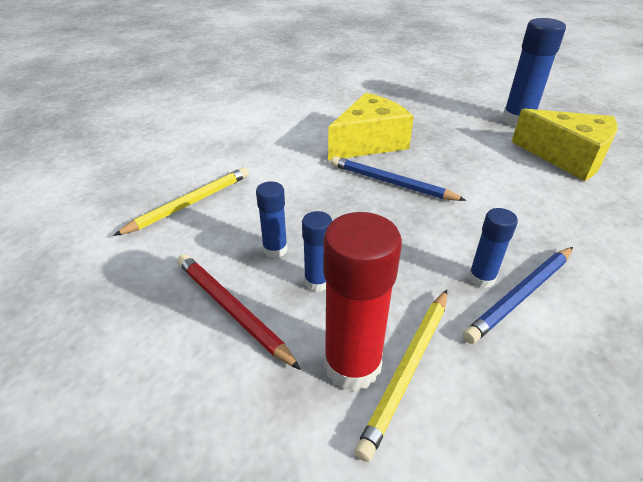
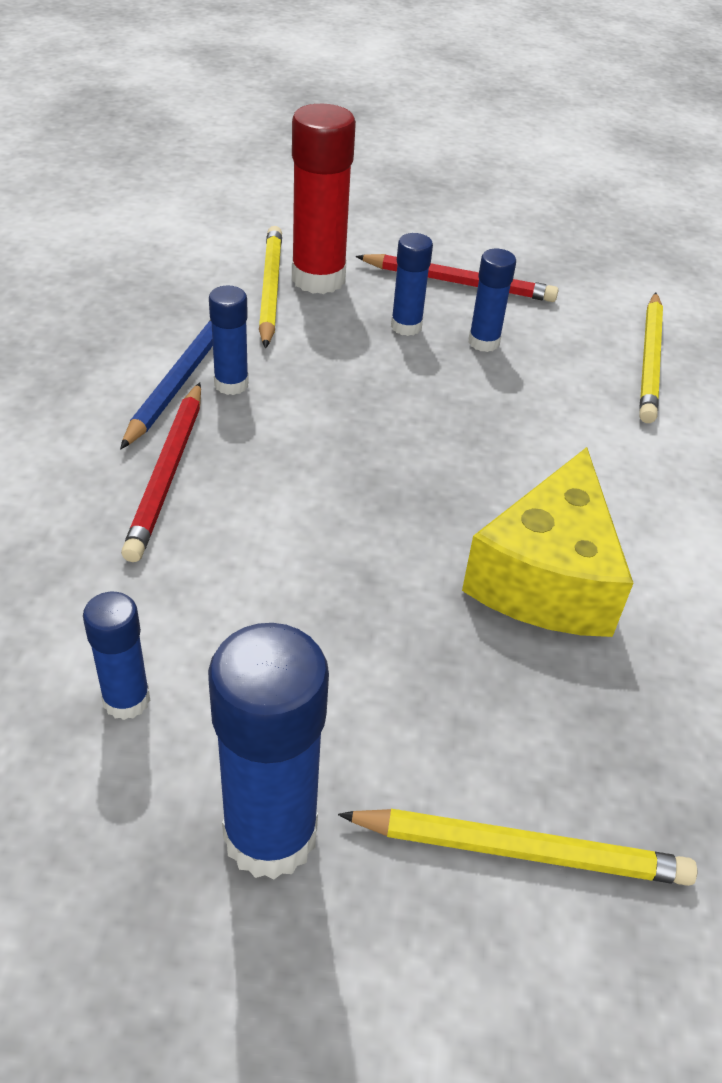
camera: 145 degrees right, 5 degrees up
blue pencil [331,156,466,201] -> none
yellow cheese [511,109,617,181] -> blue glue stick [83,592,150,720]
none -> red pencil [121,382,201,562]
none -> yellow pencil [338,809,697,886]

